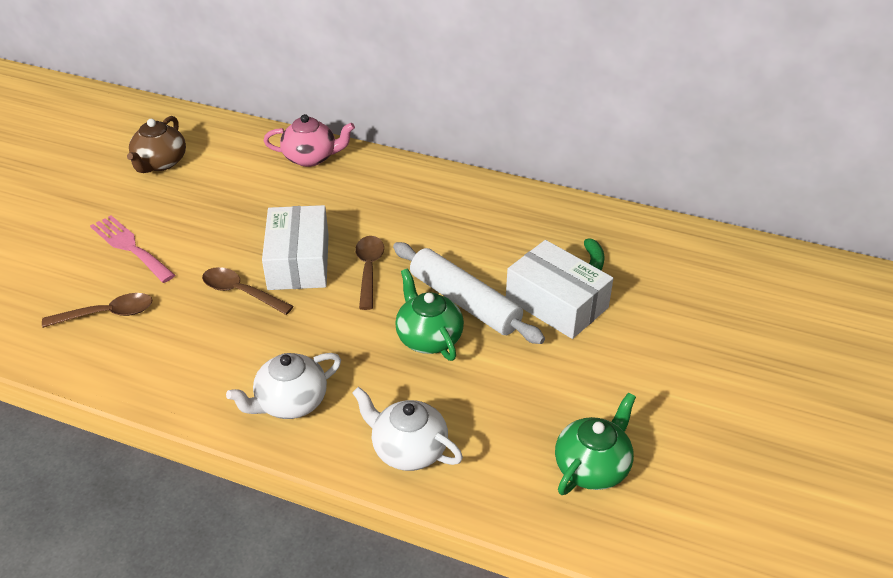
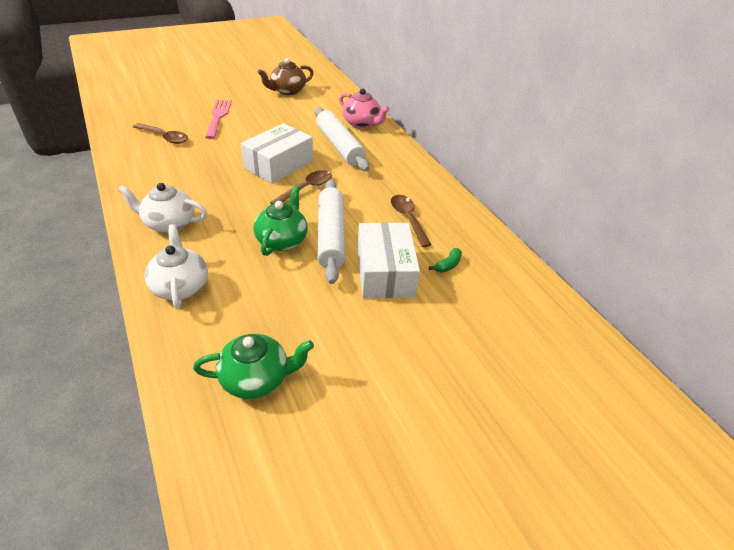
camera: 40 degrees right, 0 degrees up
brown spoon [202,267,294,315] -> brown spoon moved to [391,195,432,247]
none -> white rolling pin [315,107,369,171]

